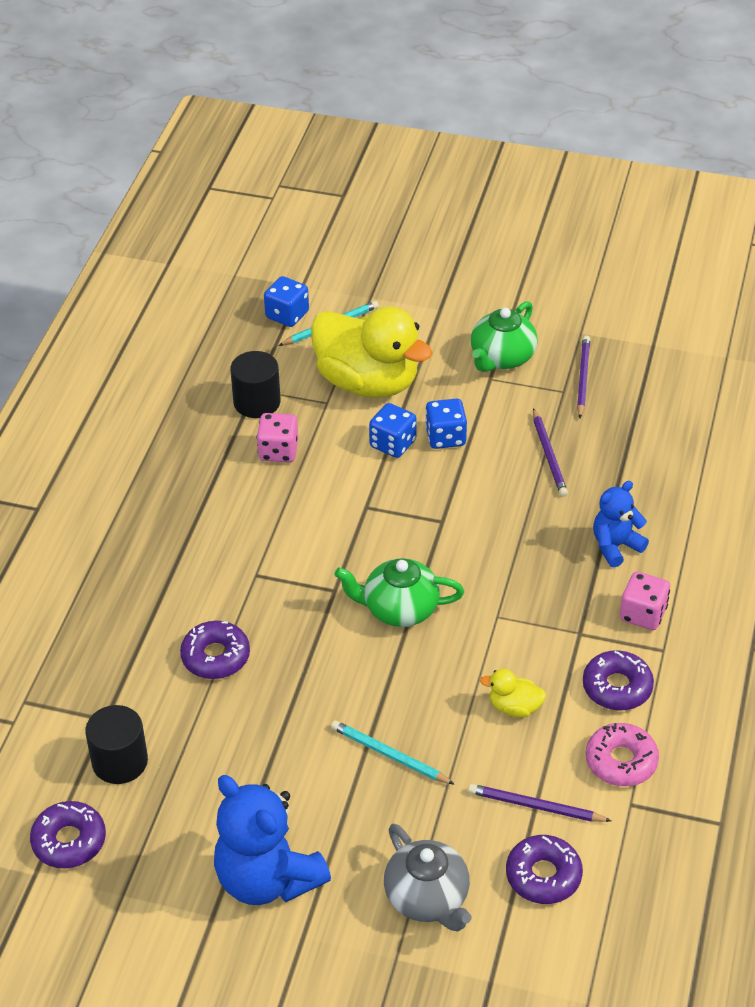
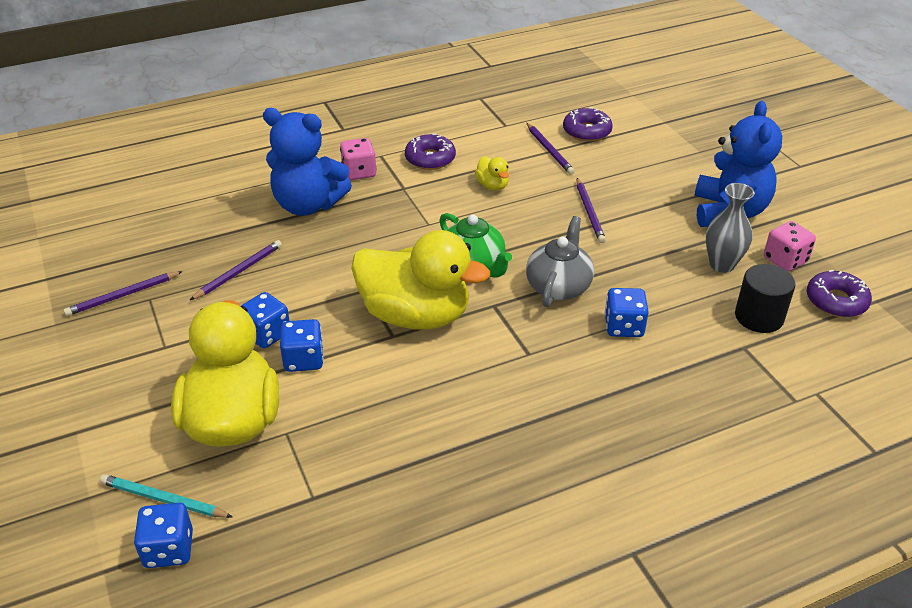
camera: 130 degrees left, 5 degrees down
purple donut [180,621,250,679] -> blue dice [605,288,649,337]
black cylinder [230,351,281,418] -> none
pink dice [257,413,298,462] -> pink dice moved to [764,221,816,271]
turquoise pencil [331,720,455,785] -> purple pencil [577,178,606,243]
grey teapot [384,824,471,932] -> grey teapot moved to [526,216,594,307]
green teapot [471,301,538,372] -> none
pink donut [586,723,659,786] -> none
blue teddy bear [593,481,649,567] -> blue teddy bear [263,108,352,216], size x1.75
none -> yellow duck [351,230,490,330]
none -> grey vase [706,183,755,273]

